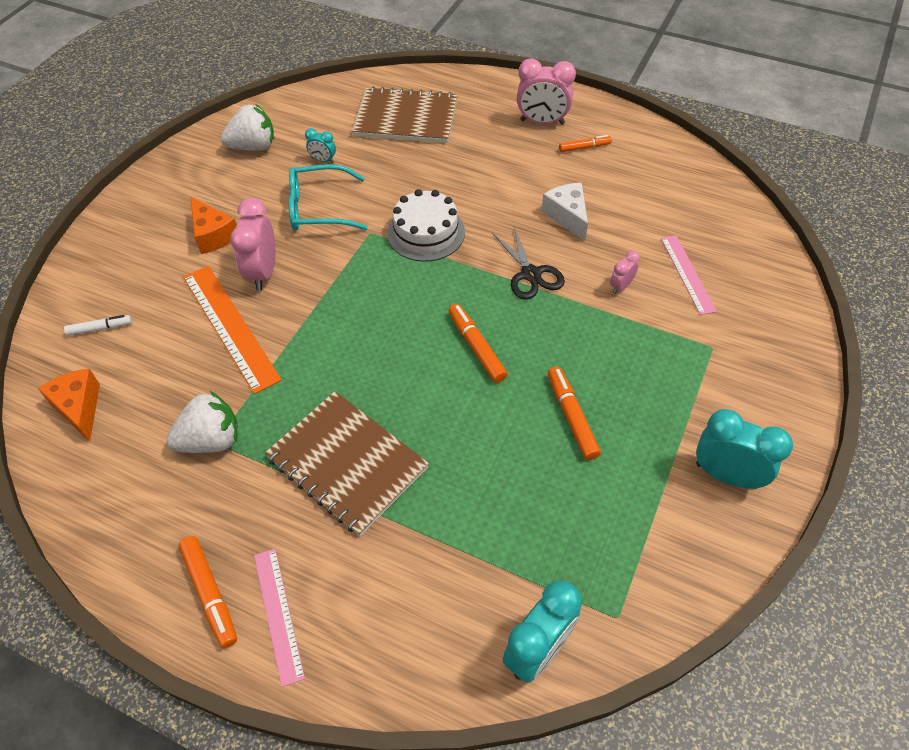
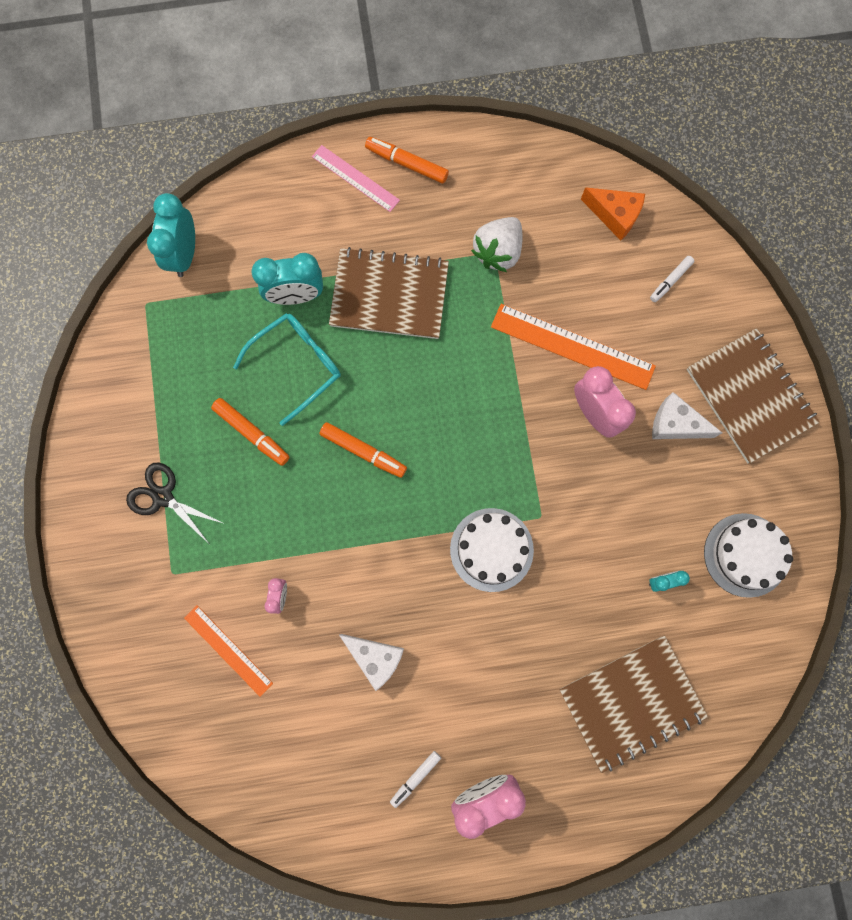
camera: 145 degrees right, 25 degrees up
orange cheese [191,197,237,254] -> white cheese [652,392,722,439]
white strawberry [221,105,274,151] -> white cake [704,513,793,598]
turquoise glasses [288,164,368,231] -> turquoise glasses moved to [233,313,341,426]
black scissors [492,227,565,300] -> black scissors moved to [126,462,225,543]
orange marker [559,135,612,152] -> white marker [390,751,441,808]
pink ruler [661,235,717,315] -> orange ruler [184,605,273,697]
turquoise clock [696,409,793,489] -> turquoise clock moved to [252,253,323,305]
none -> brown notebook [687,328,820,463]

